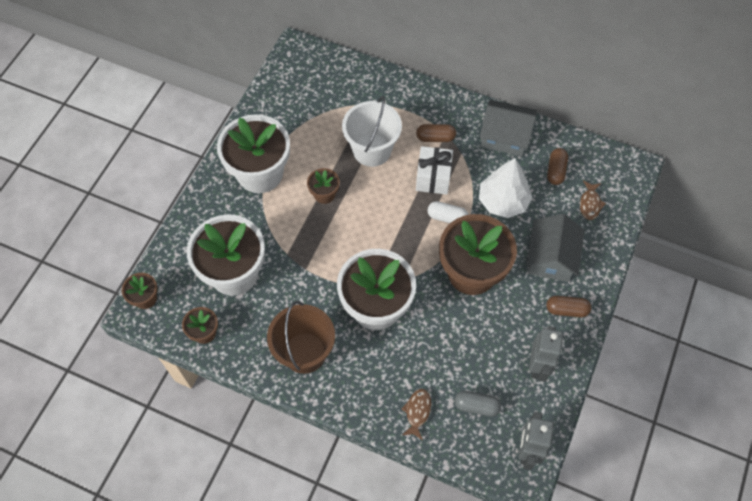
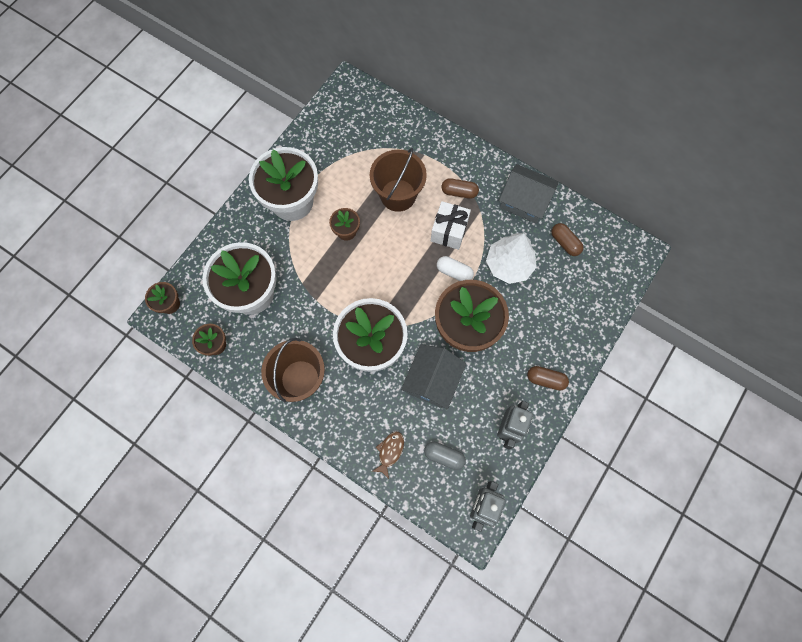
camera: 10 degrees right, 10 degrees up
white bucket [342,96,402,167] -> brown bucket [370,148,427,212]
grey house [526,214,585,282] -> grey house moved to [401,344,466,410]
brown capsule [547,148,568,185] -> brown capsule turned 60 degrees counterclockwise [551,223,583,256]
brown fish [580,180,606,220] -> none

